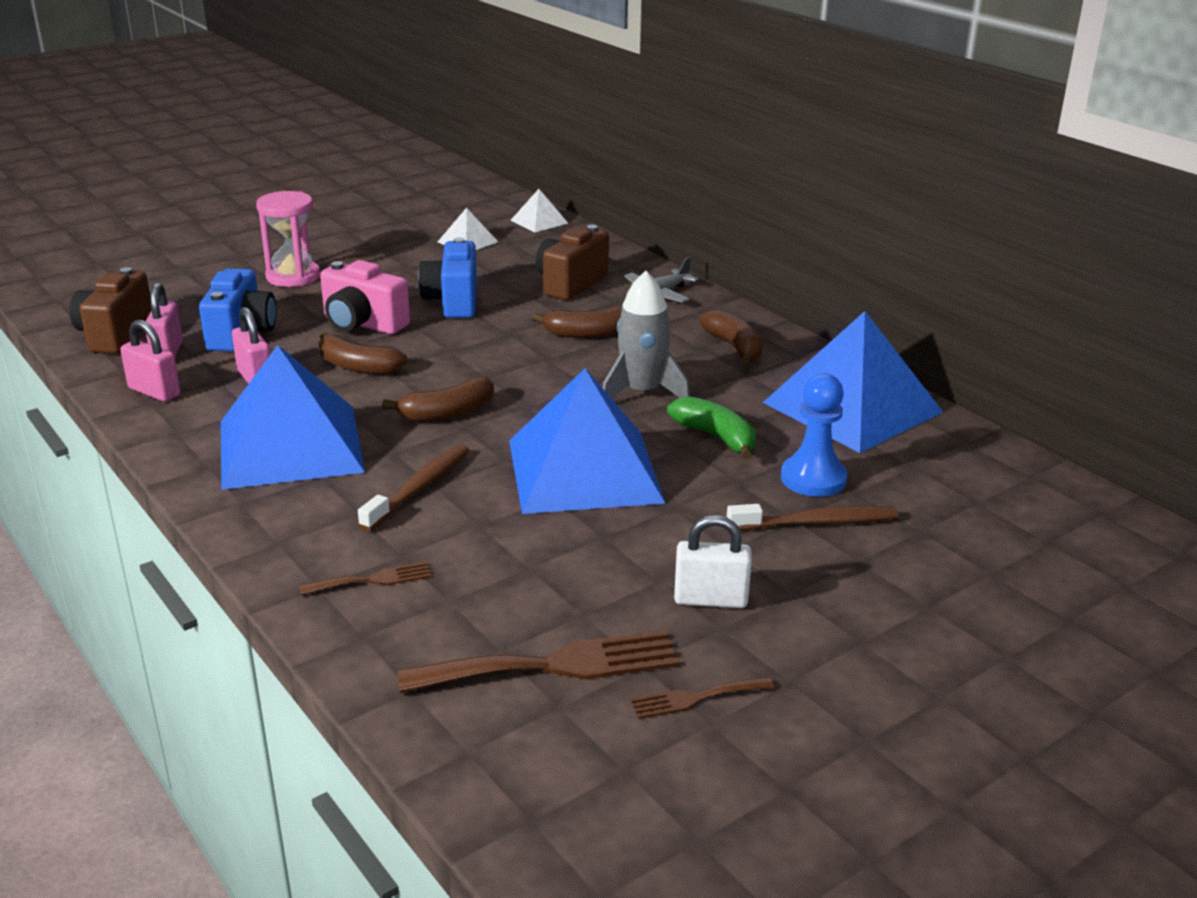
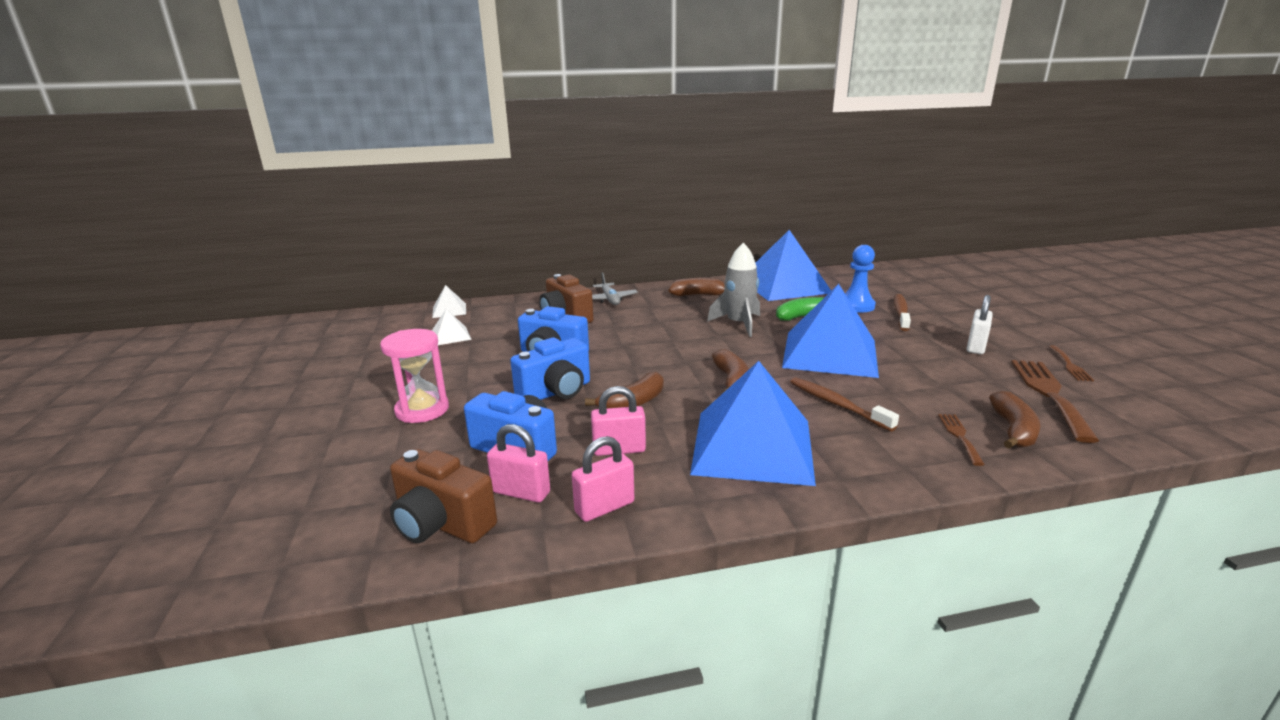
camera: 65 degrees left, 5 degrees down
pink camera [320,260,410,334] -> blue camera [510,337,590,400]
brown banana [532,306,622,338] -> brown banana moved to [989,391,1041,449]

